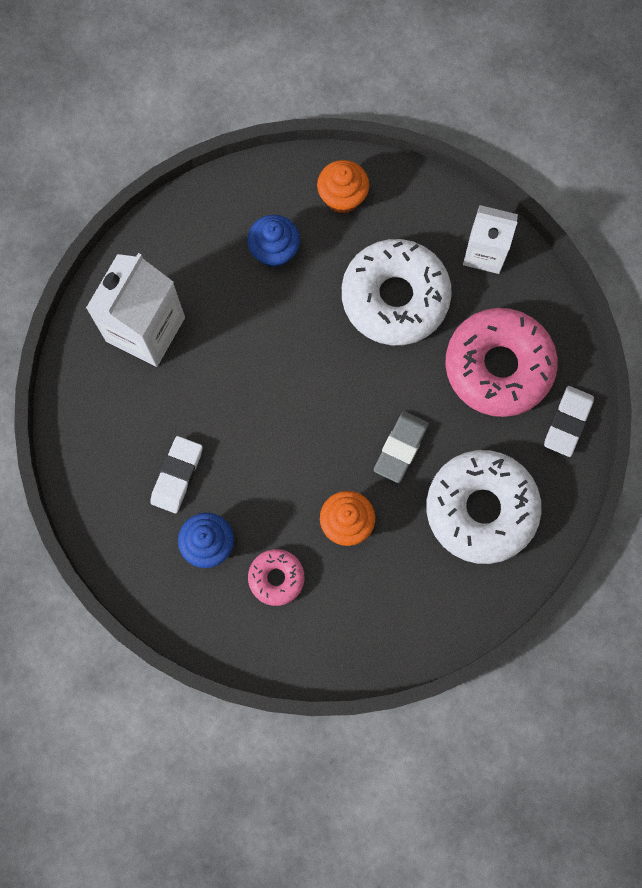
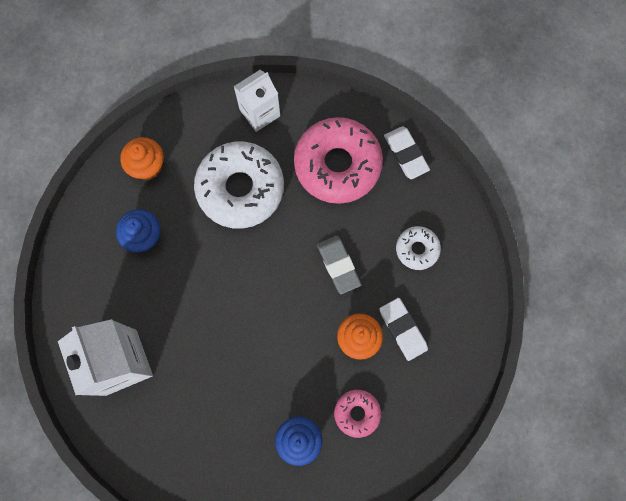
camera: 50 degrees left, 0 degrees up
white eraser [150,436,203,513] -> white eraser moved to [379,298,428,361]
white donut [426,450,541,564] -> white donut [396,226,441,270], size x0.49

